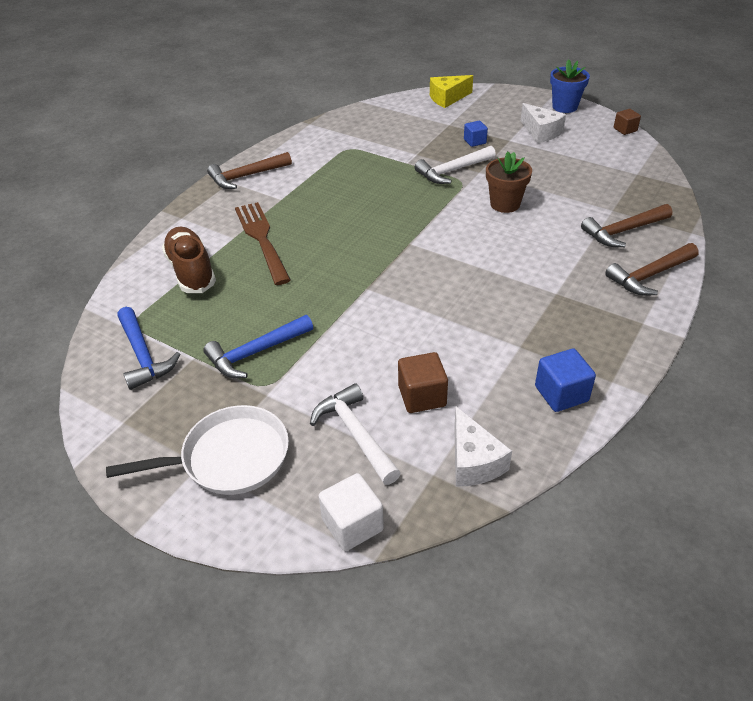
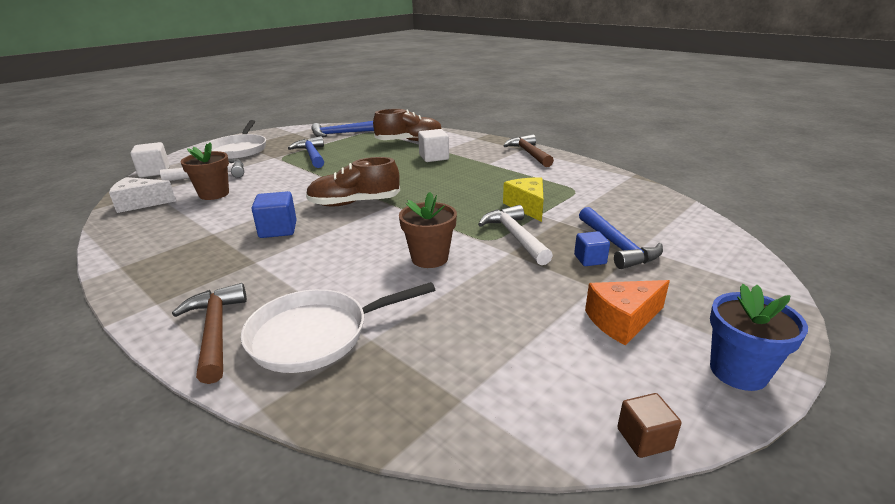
camera: 100 degrees right, 15 degrees down
brown fork [235,202,291,285] -> white cube [418,129,449,162]
brown cube [398,352,448,413] -> brown flower pot [181,142,229,200]
yellow cheese [430,75,473,108] -> yellow cheese moved to [503,178,544,222]
white cheese [521,103,566,143] -> orange cheese [585,280,670,345]
blue cube [535,348,596,412] -> blue cube moved to [252,191,297,238]
brown hammer [581,204,672,247] -> white pan [241,282,435,373]
none -> brown shoe [306,157,400,206]
none -> blue hammer [579,207,663,269]

